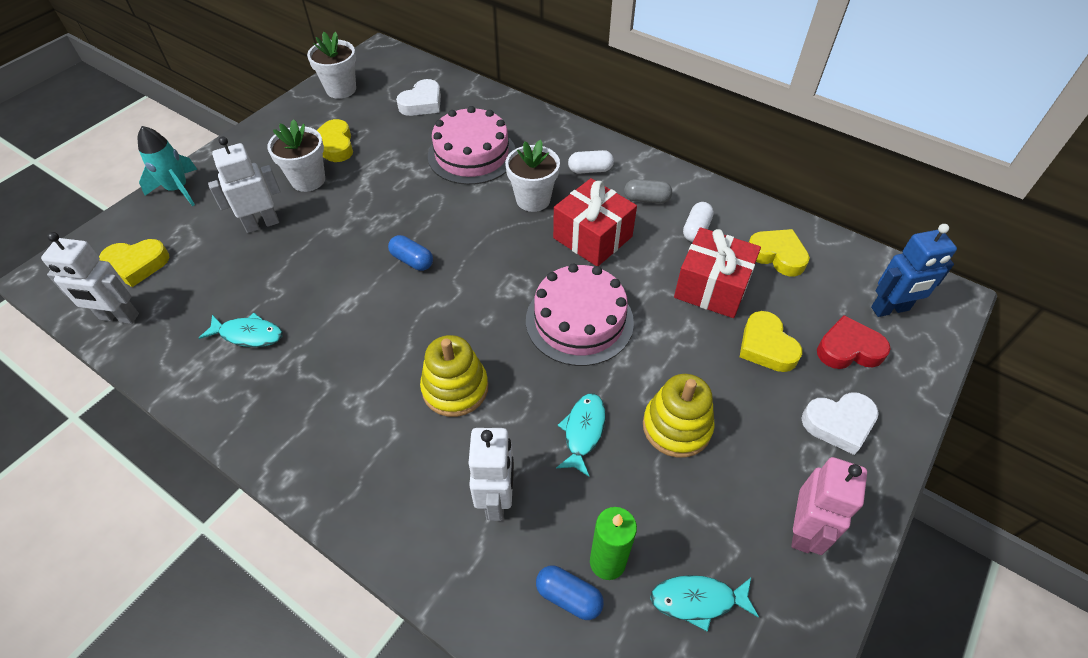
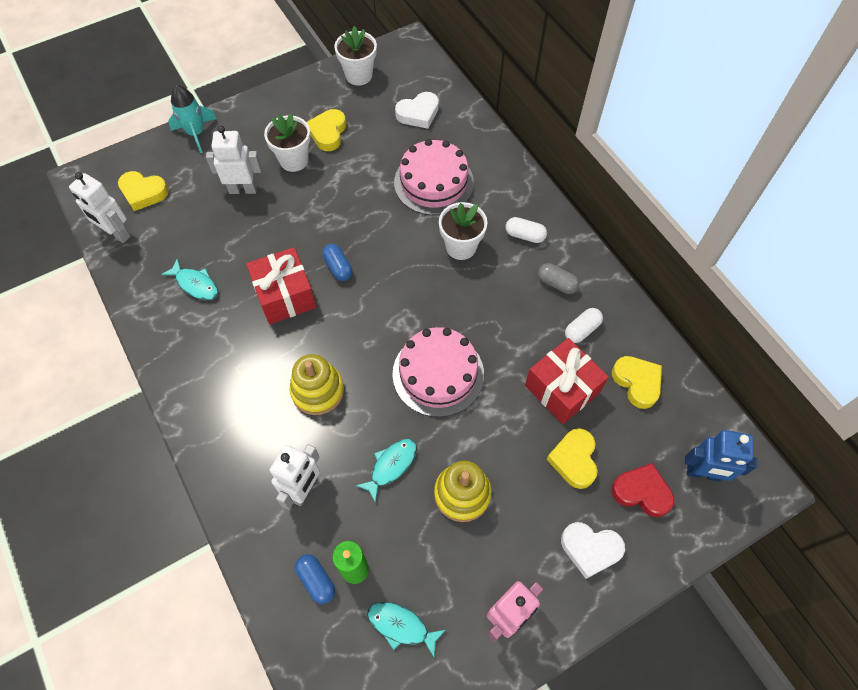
camera: 25 degrees right, 10 degrees up
red gift [553,178,637,266] -> red gift moved to [246,247,317,324]

